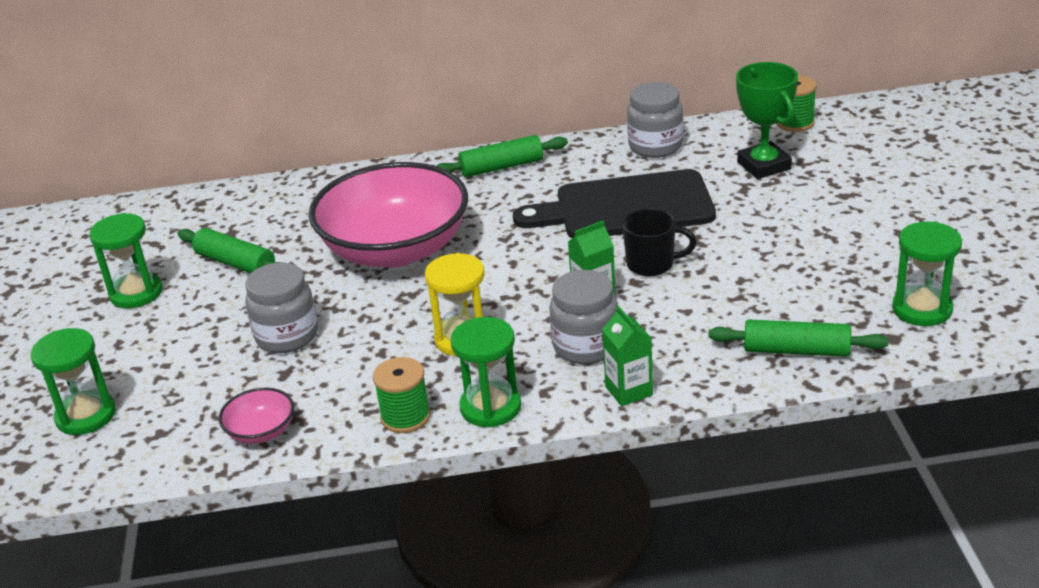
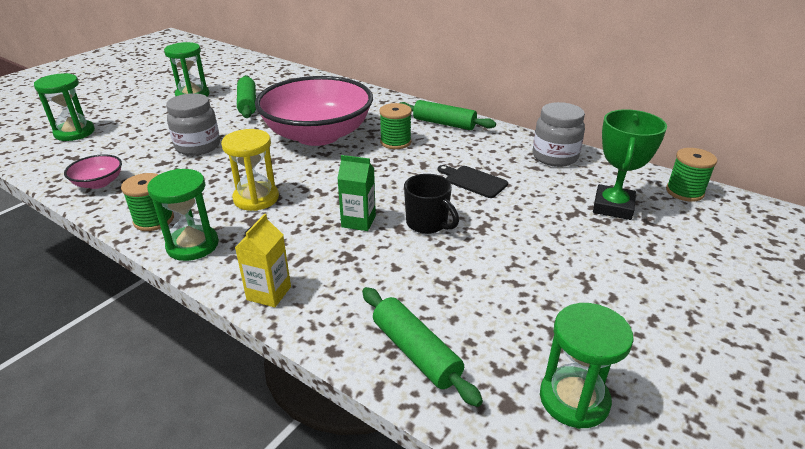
camera: 40 degrees right, 0 degrees up
black cutting board [513,169,716,238] -> black cutting board [438,165,508,198], size x0.44
grey jar [549,270,618,364] -> none
green carton [602,306,653,406] -> yellow carton [235,214,291,307]
none -> green spool [380,103,412,149]

